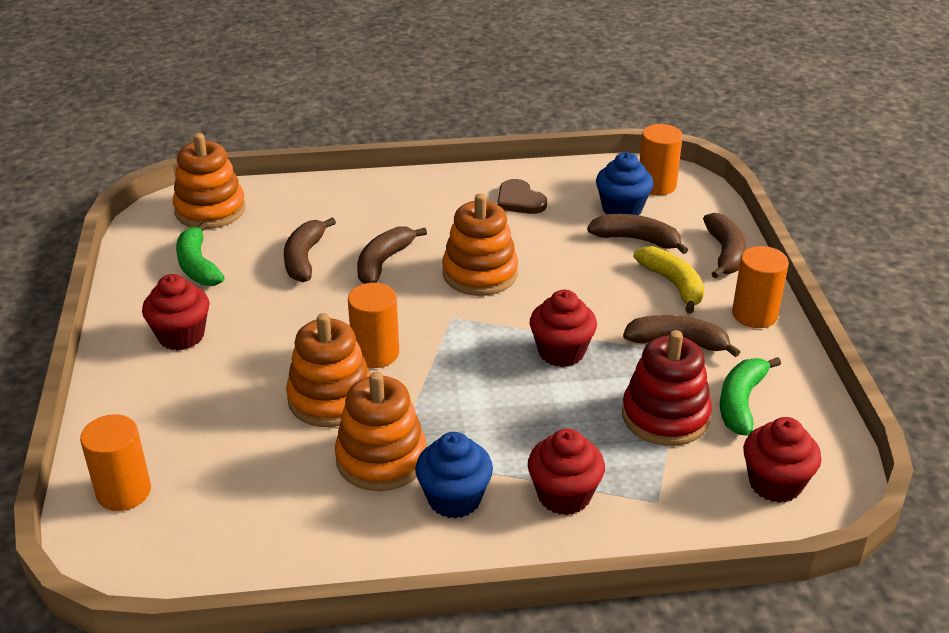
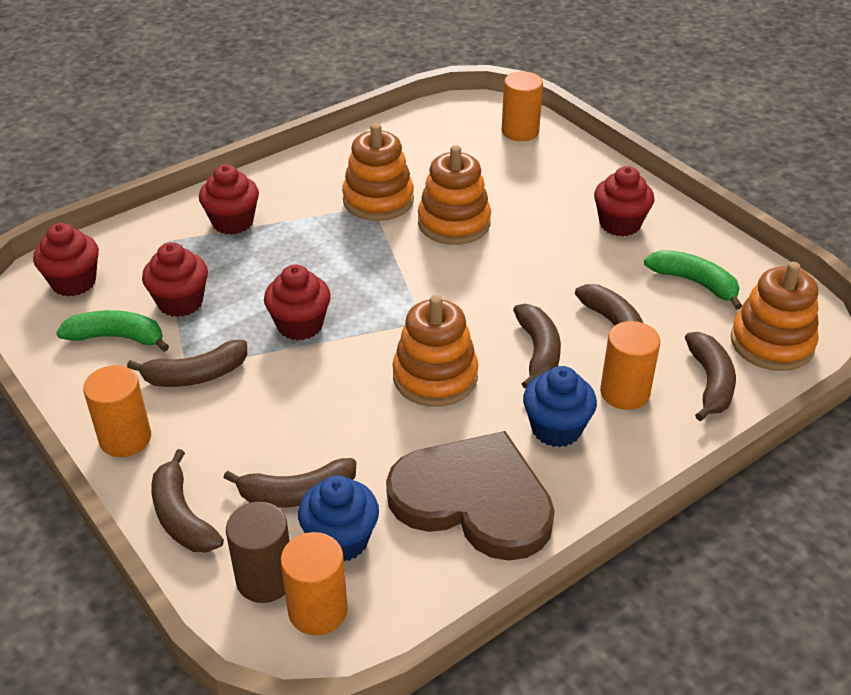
camera: 150 degrees right, 5 degrees up
orange cylinder [348,283,399,368] -> orange cylinder moved to [600,321,660,410]
blue cupcake [415,432,493,519] -> blue cupcake moved to [523,366,597,447]
brown heart [497,179,547,214] -> brown heart [386,431,555,561], size x2.15
red stacking toy [622,330,712,446] -> red cupcake [142,242,208,317]
yellow banana [634,246,704,314] -> none
green banana [720,357,781,436] -> green banana turned 75 degrees counterclockwise [56,310,169,352]
none -> brown cylinder [226,502,290,603]
none -> brown banana [685,332,736,421]

